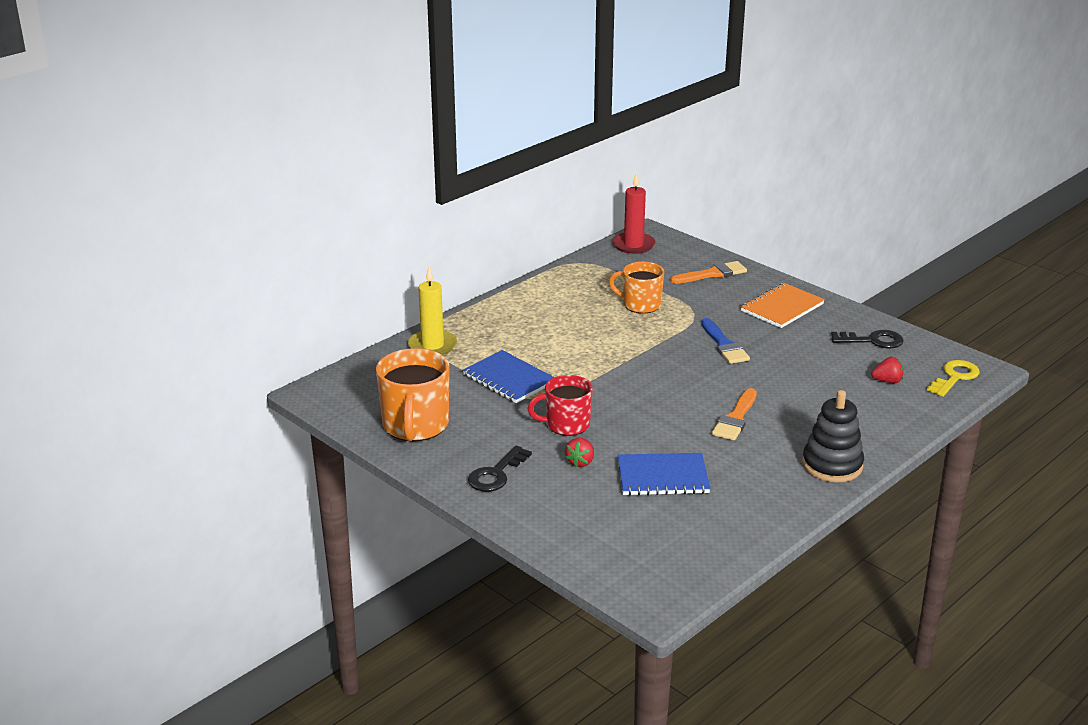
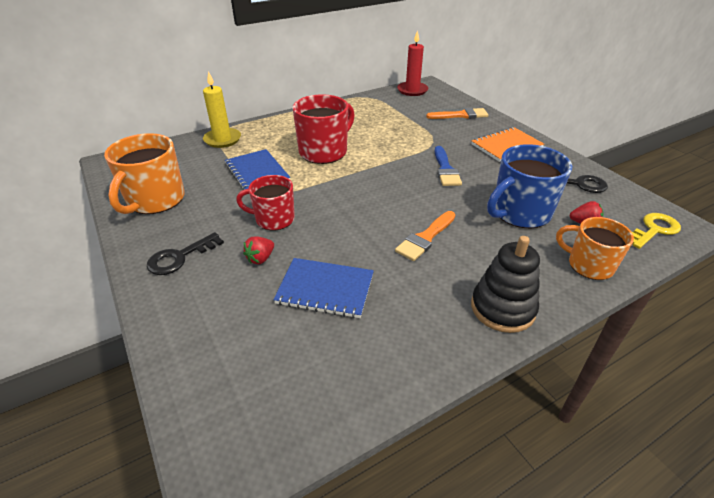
camera: 15 degrees right, 10 degrees up
orange mug [609,262,664,313] -> orange mug moved to [556,217,634,280]
none -> red mug [292,94,355,164]
none -> blue mug [487,144,572,228]

